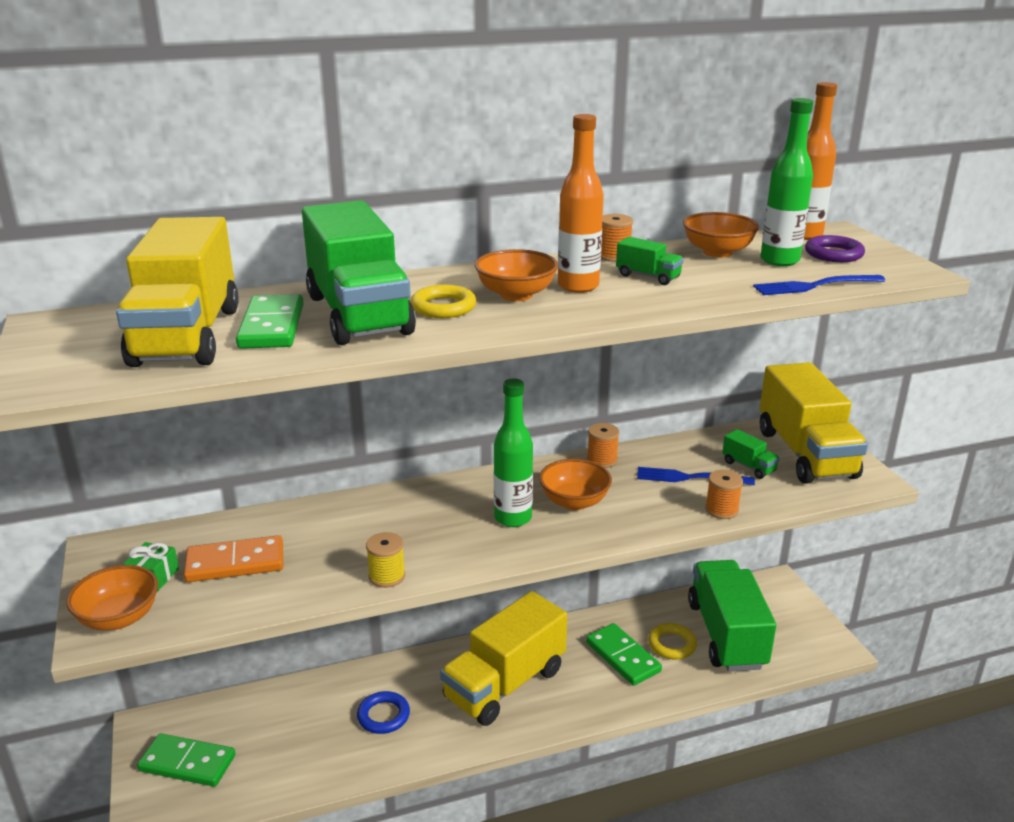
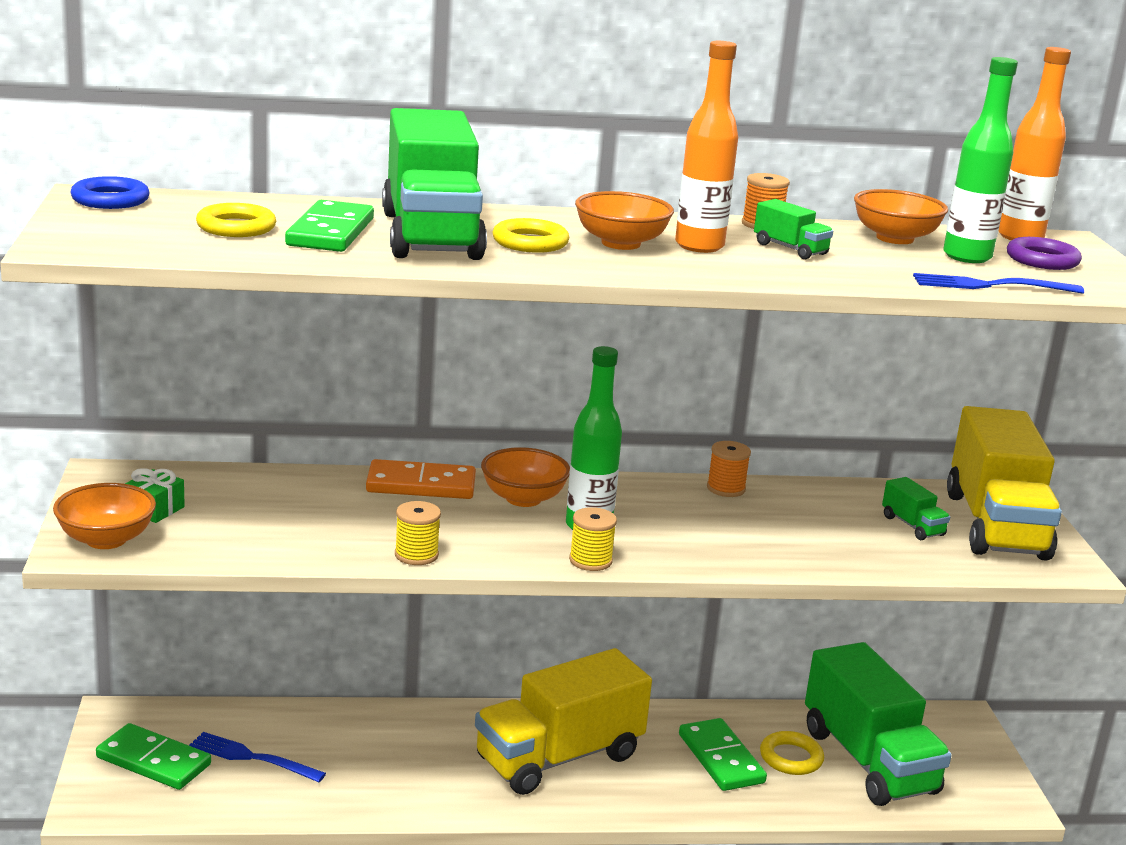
camera: 10 degrees right, 5 degrees down
yellow truck [116,217,239,367] -> yellow ring [196,203,276,237]
orange domino [184,535,283,582] -> orange domino moved to [366,459,476,499]
blue ring [357,691,410,734] -> blue ring moved to [70,176,150,209]
orange bowl [539,459,612,510] -> orange bowl moved to [481,447,570,507]
blue fork [637,467,755,485] -> blue fork moved to [189,732,326,782]
green truck [688,560,776,671] -> green truck turned 150 degrees clockwise [805,642,952,806]
orange spool [705,470,743,519] -> none
none -> yellow spool [569,507,617,571]

